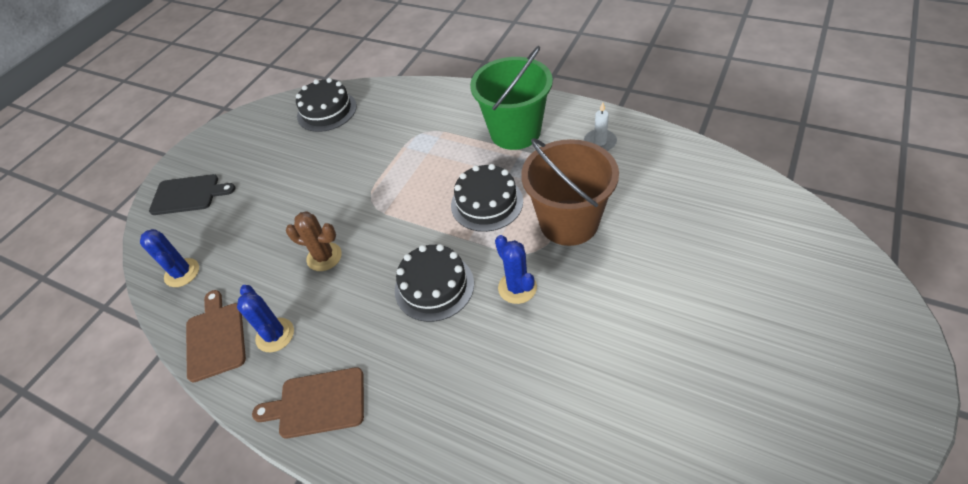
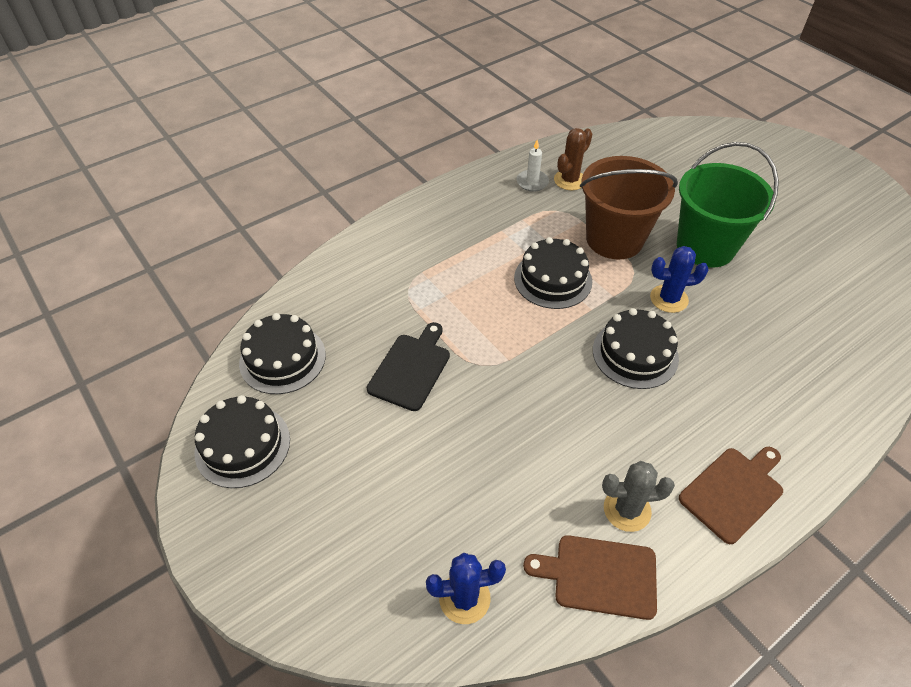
camera: 70 degrees left, 0 degrees up
black cutting board [149,174,235,215] -> black cutting board moved to [367,322,450,411]
blue cactus [237,285,294,352] -> grey cactus [602,461,675,532]
brown cutting board [252,367,364,439] -> brown cutting board turned 150 degrees counterclockwise [679,447,783,544]
brown cactus [286,211,342,271] -> brown cactus moved to [554,128,592,190]
green bucket [470,46,553,150] -> green bucket moved to [677,142,779,268]
none -> black cake [195,395,290,488]

